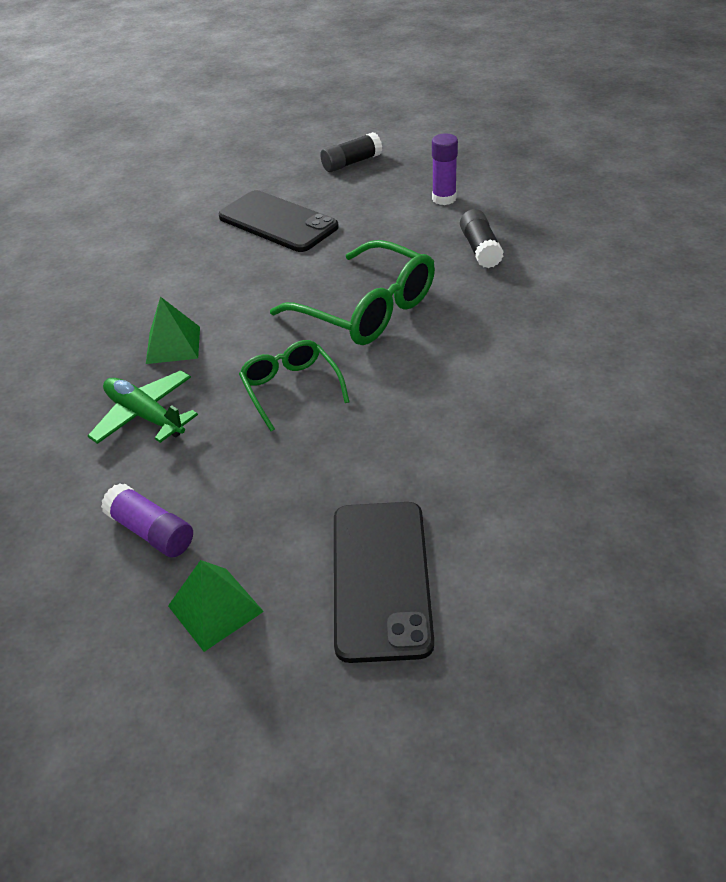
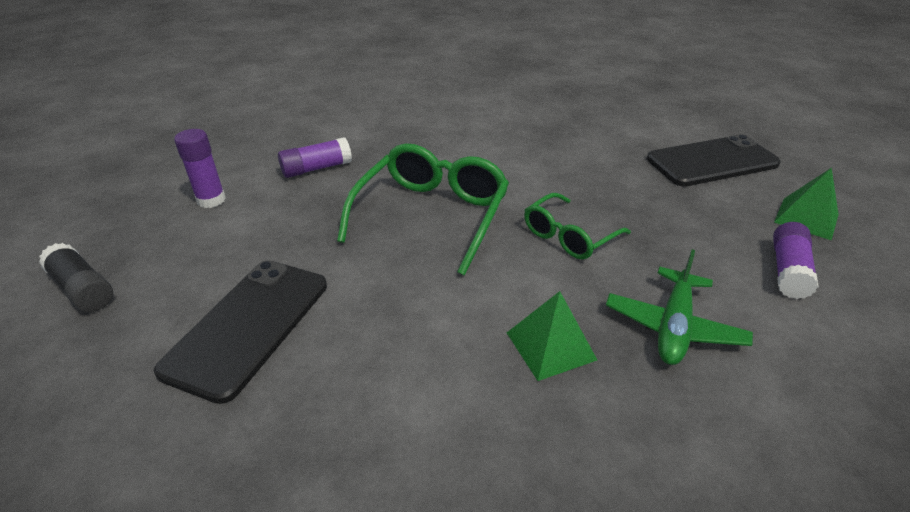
camera: 110 degrees left, 5 degrees down
black glue stick [460,209,504,268] -> purple glue stick [278,137,352,178]

